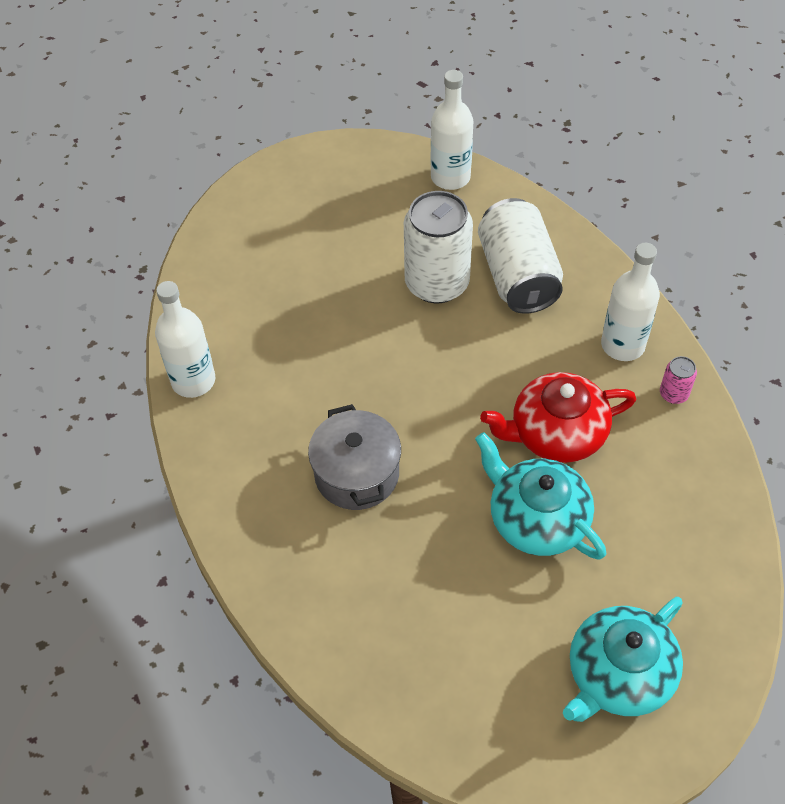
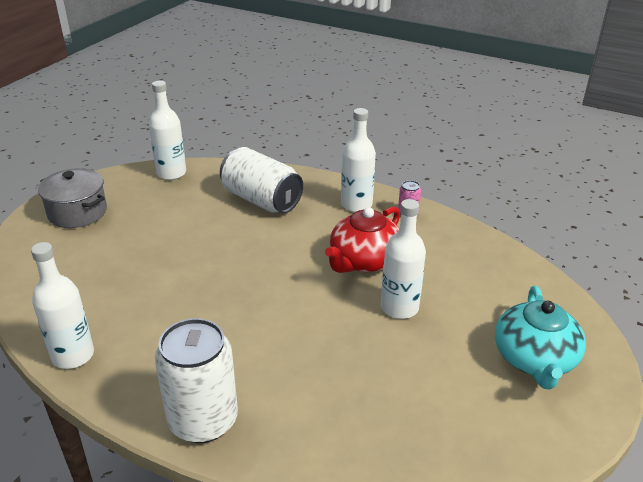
camera: 40 degrees left, 20 degrees down
grey pot [308,404,401,510] -> grey pot moved to [38,168,107,228]
white can [404,191,473,304] -> white can moved to [155,318,238,443]
turquoise teapot [475,432,606,560] -> white bottle [381,199,426,319]

